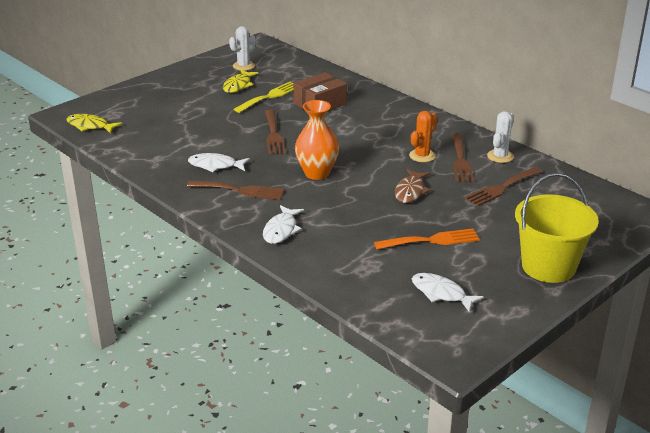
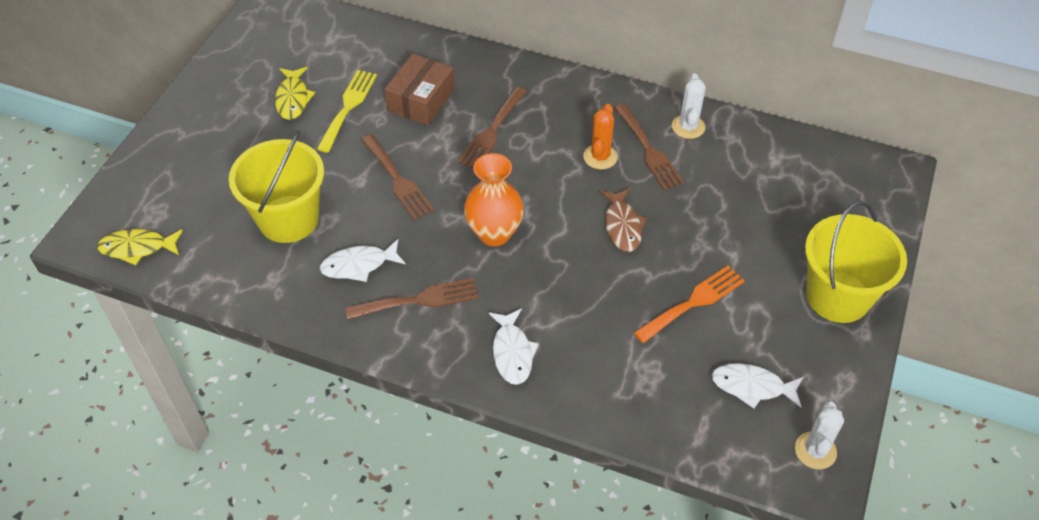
camera: 25 degrees left, 20 degrees up
white cactus [229,26,256,71] -> white cactus moved to [795,401,844,469]
brown fork [465,167,542,206] -> brown fork moved to [457,87,527,168]
none -> yellow bucket [229,131,324,243]

